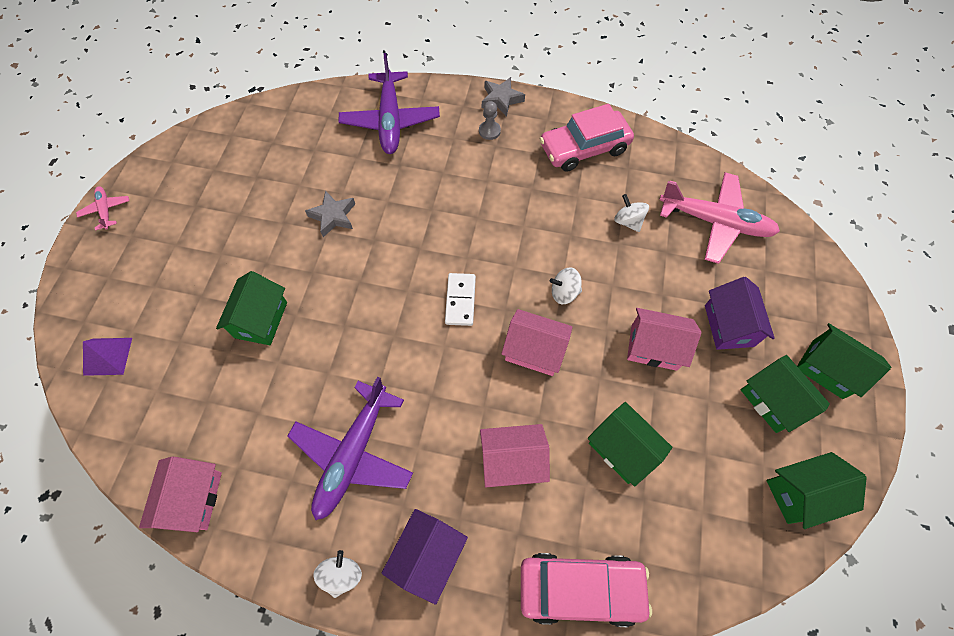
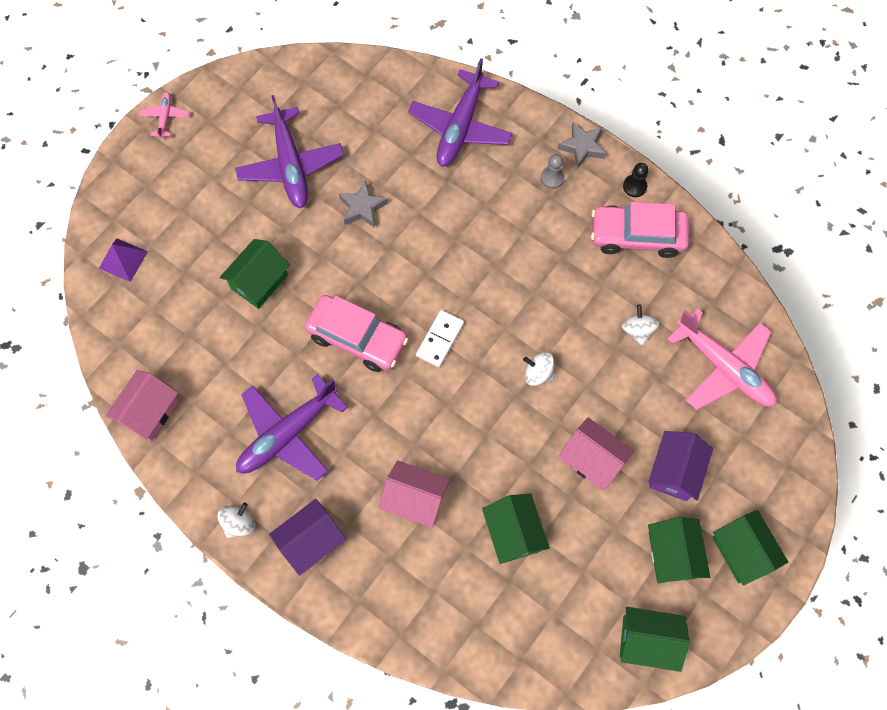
camera: 25 degrees right, 5 degrees up
pink house [501,309,572,376] -> none
pink car [521,553,652,627] -> pink car moved to [304,295,409,372]
none -> purple plane [235,95,344,208]
none -> black pawn [623,163,648,197]

